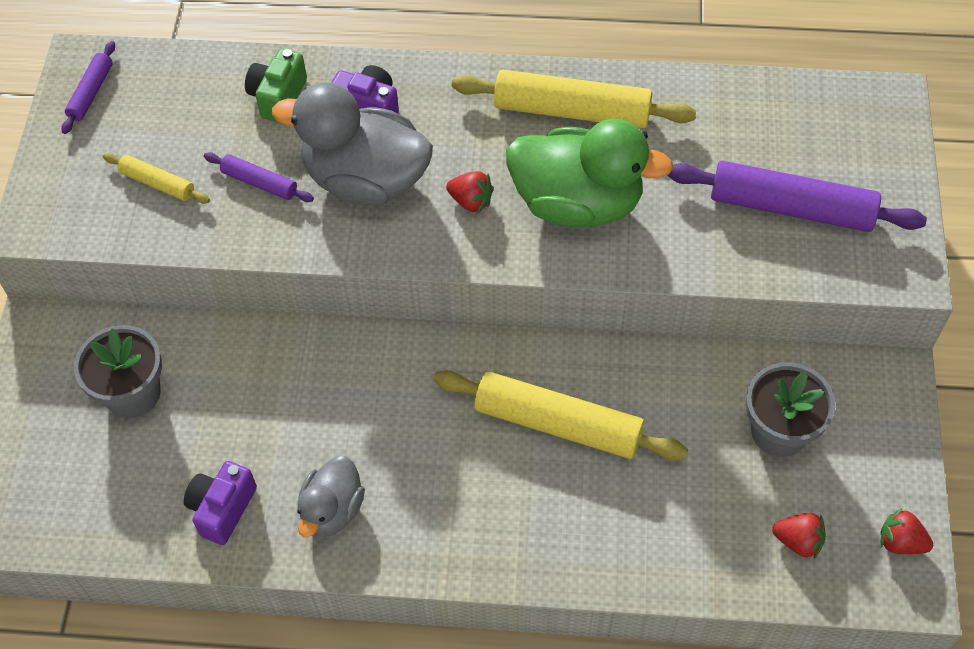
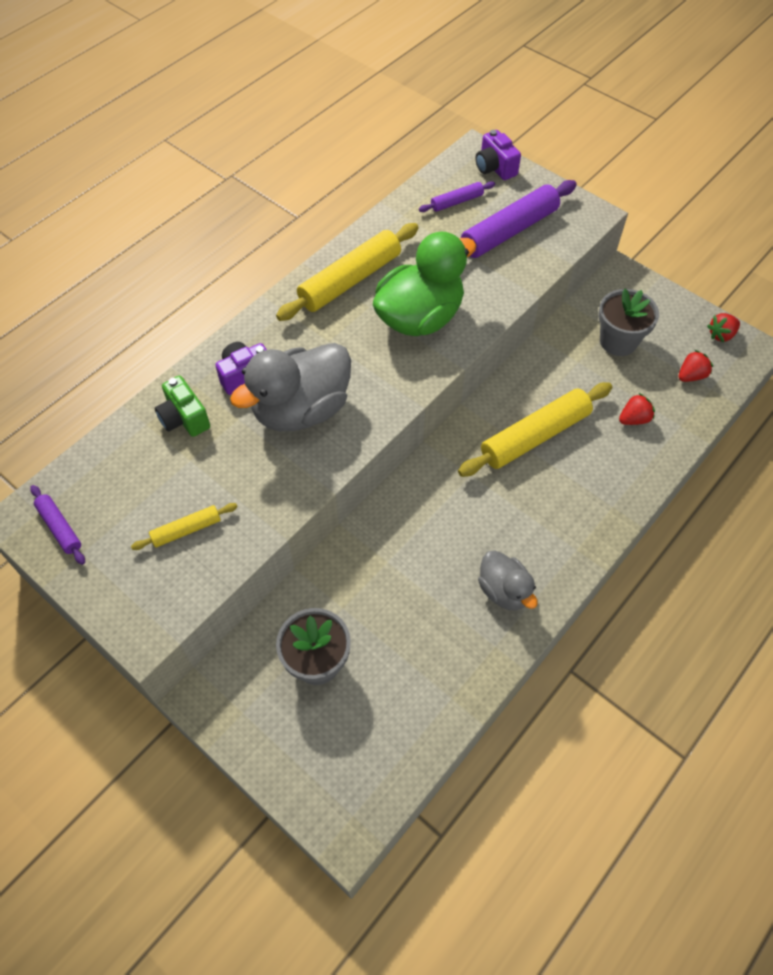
camera: 55 degrees left, 0 degrees up
purple camera [184,461,257,545] -> purple camera moved to [476,130,521,180]
purple rolling pin [204,152,314,202] -> purple rolling pin moved to [419,181,495,212]
red strawberry [446,171,494,213] -> red strawberry moved to [619,393,655,425]

